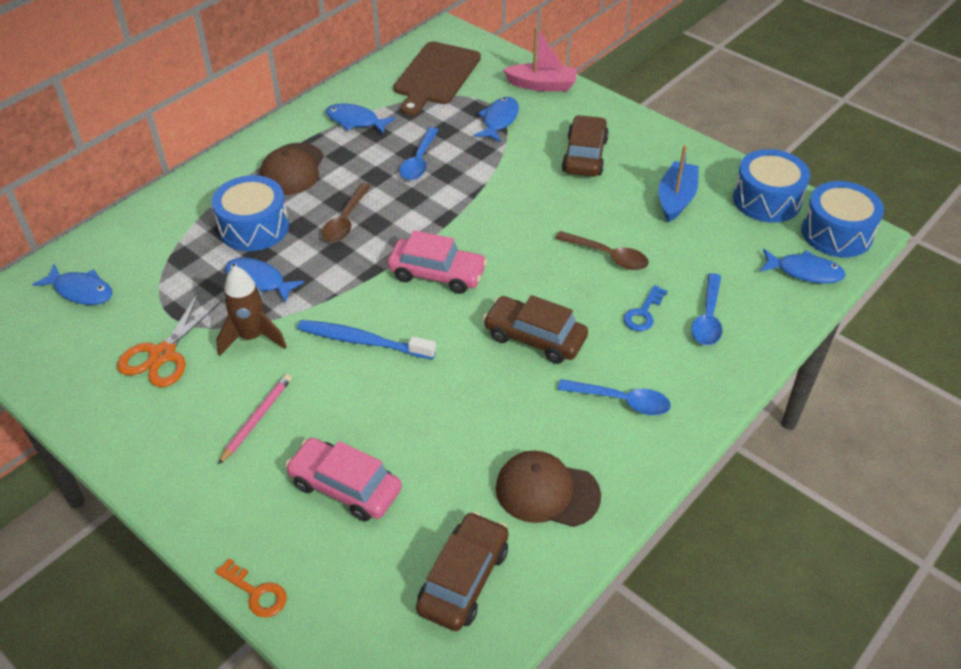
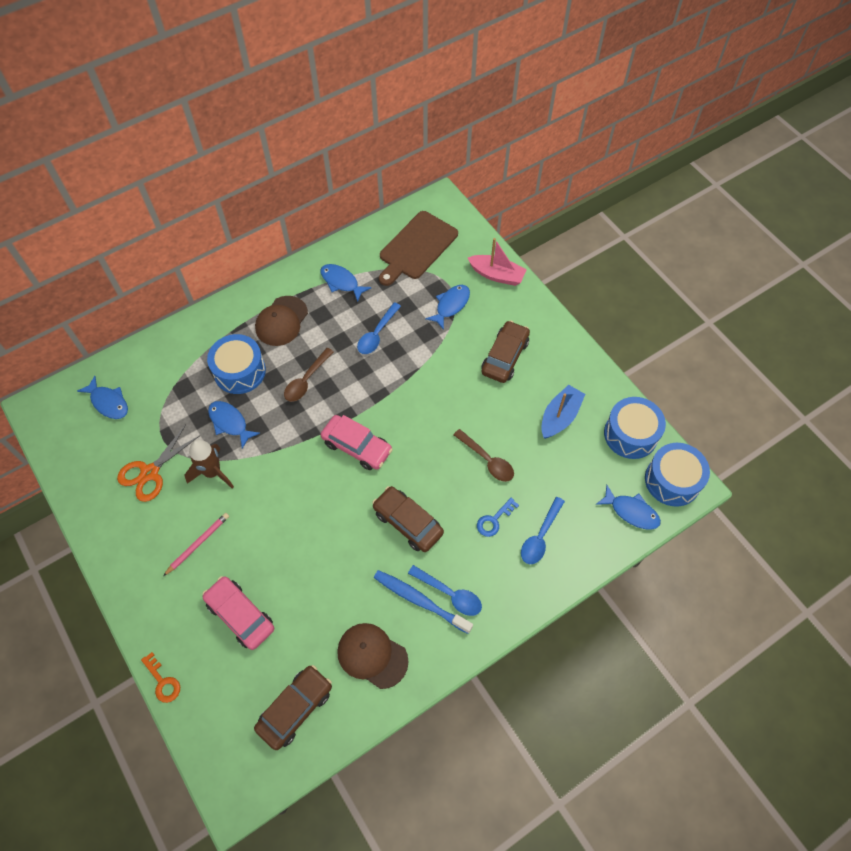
camera: 15 degrees right, 15 degrees up
blue toothbrush [297,320,436,359] -> blue toothbrush moved to [374,570,473,634]

